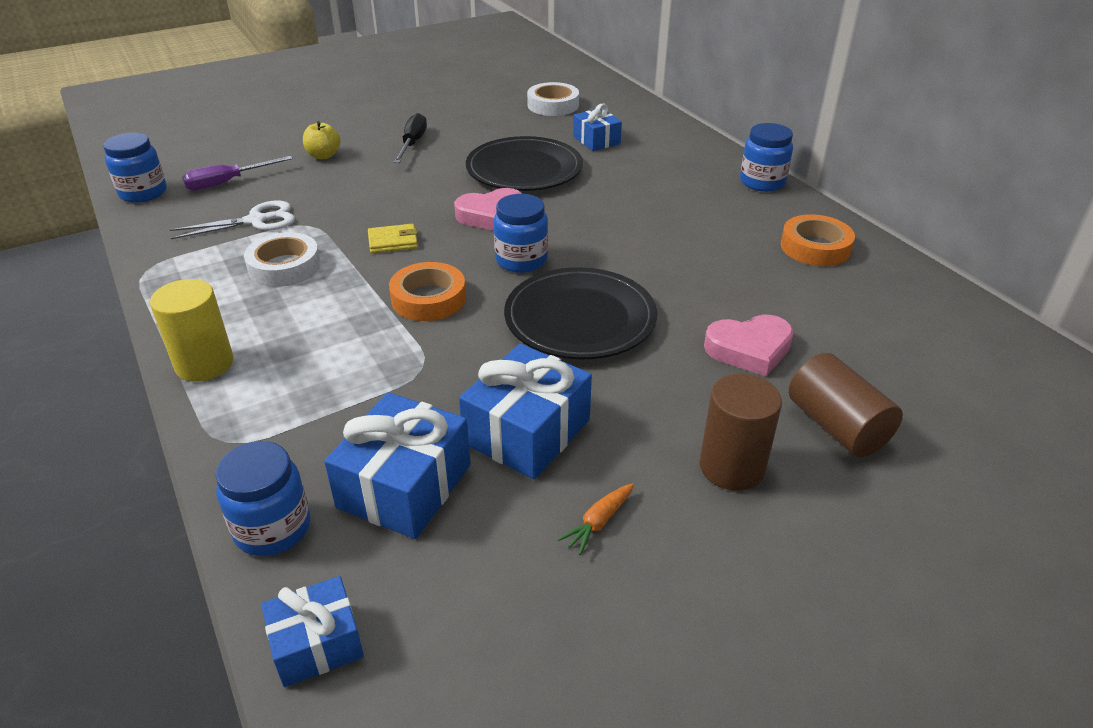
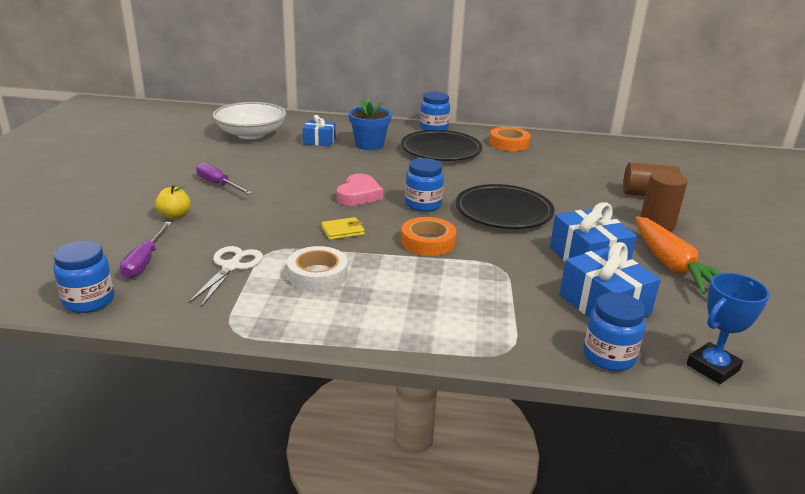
camera: 55 degrees left, 10 degrees down
yellow cylinder [150,279,234,382] -> none
blue gift [261,576,364,687] -> blue trophy [686,273,770,384]
yellow wallet [368,224,418,253] -> yellow wallet turned 45 degrees clockwise [321,217,365,240]
black screwdriver [393,113,427,163] -> purple screwdriver [196,162,252,195]
black plate [466,136,583,191] -> black plate moved to [401,130,482,161]
white tape [527,82,579,116] -> white bowl [213,102,286,139]
orange carrot [557,483,634,555] -> orange carrot [635,216,721,294], size x2.49
pink heart [704,315,794,376] -> none
none -> blue flower pot [349,98,392,150]

